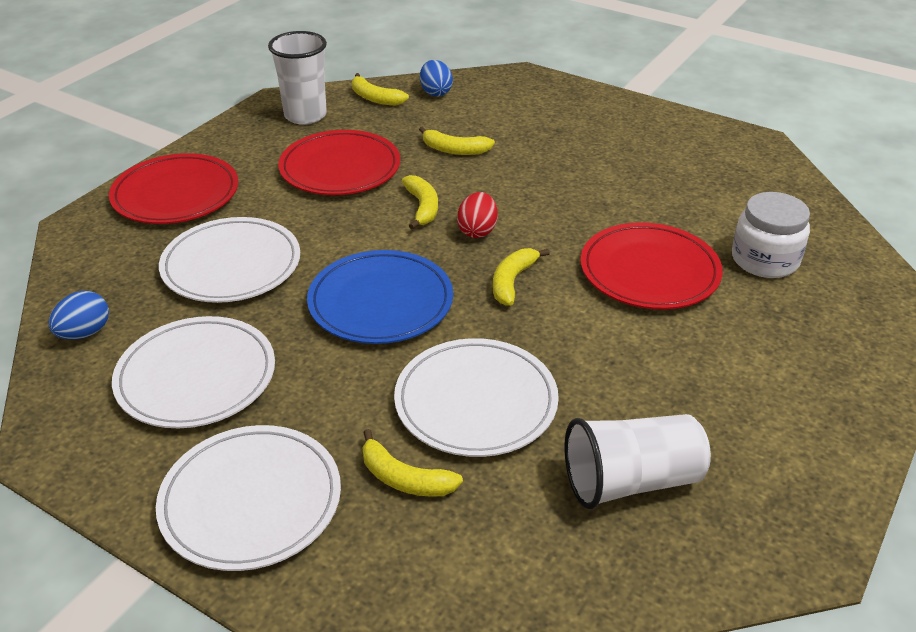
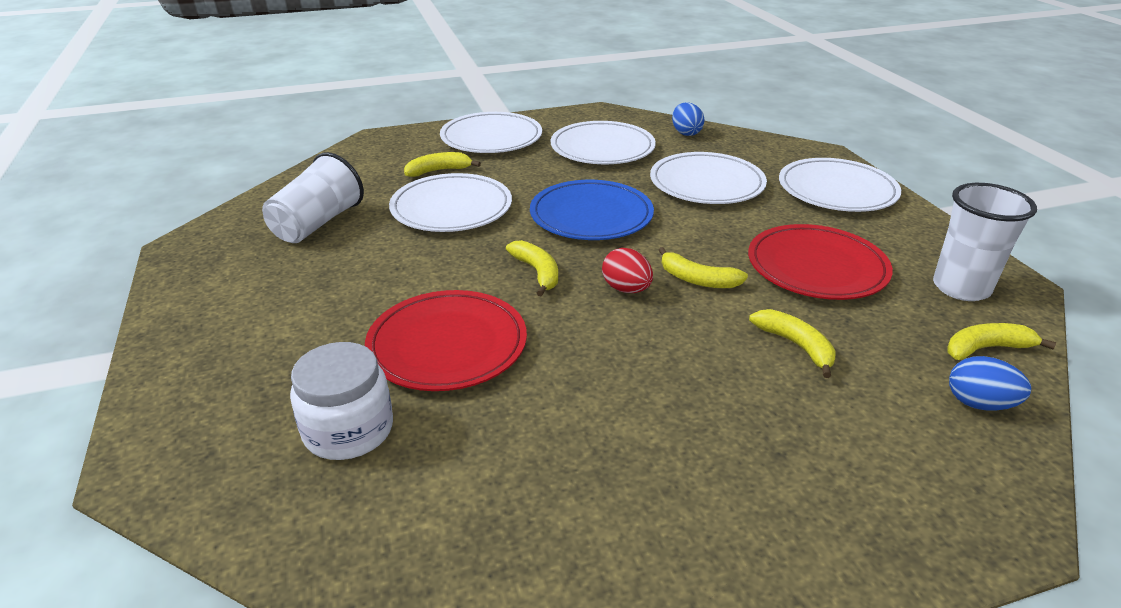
camera: 130 degrees right, 5 degrees down
red plate [109,153,238,224] -> white plate [779,158,901,212]
yellow banana [419,126,495,155] -> yellow banana turned 90 degrees clockwise [749,309,836,378]

